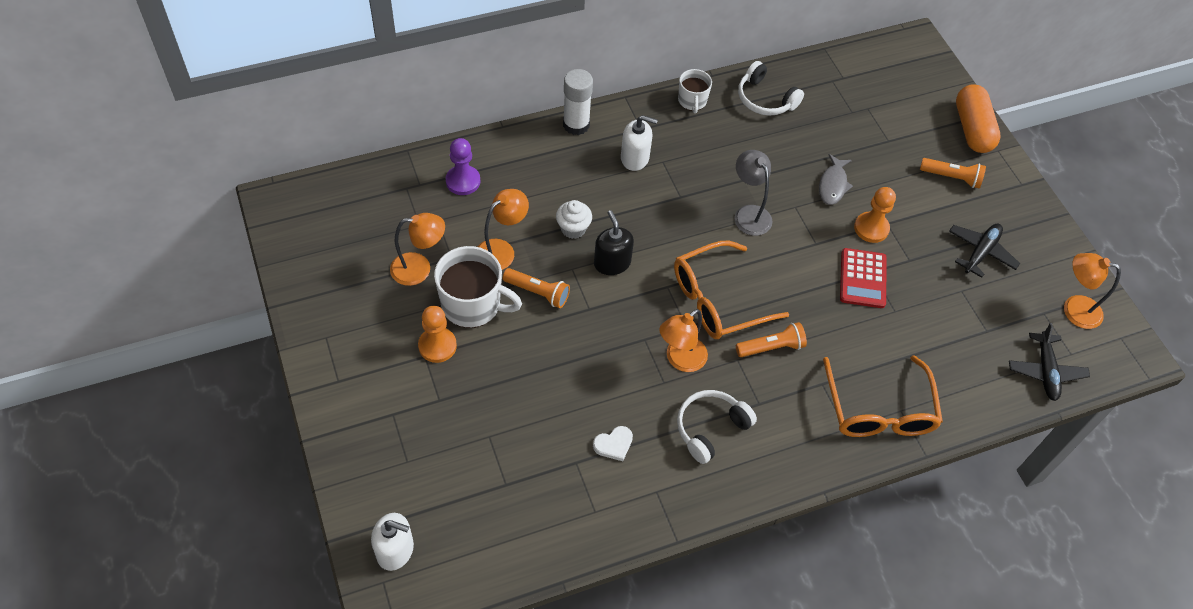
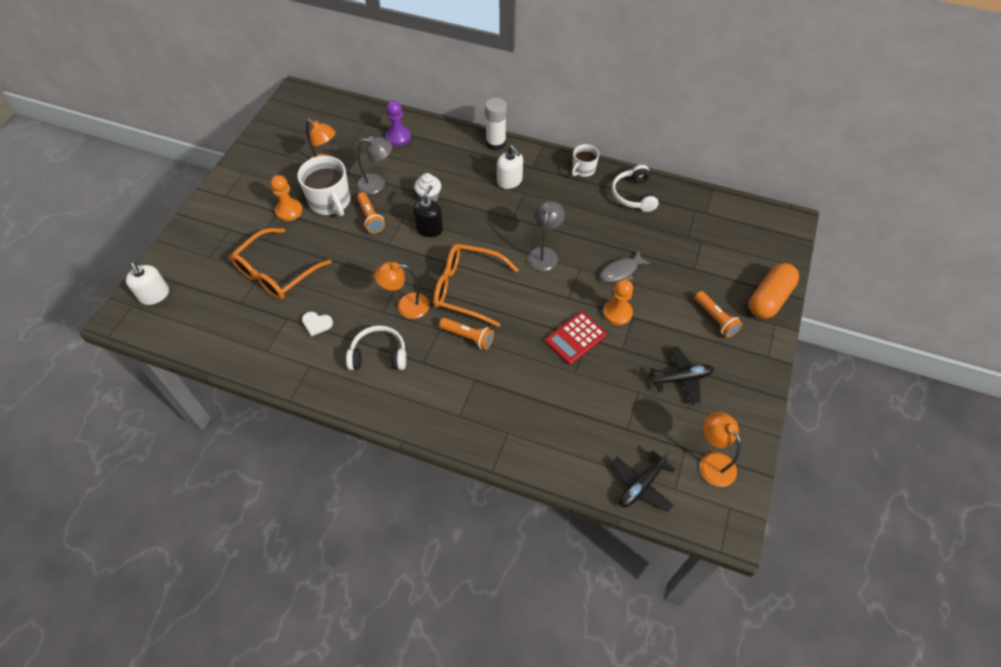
camera: 45 degrees right, 0 degrees up
orange lamp [478,189,529,270] -> grey lamp [356,136,392,195]
orange glasses [823,355,943,437] -> orange glasses moved to [230,228,331,300]

